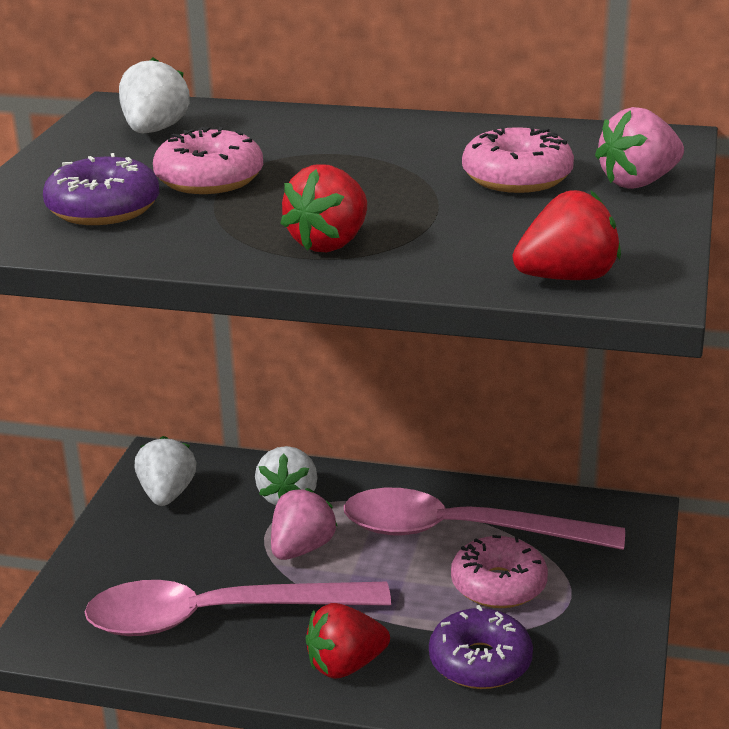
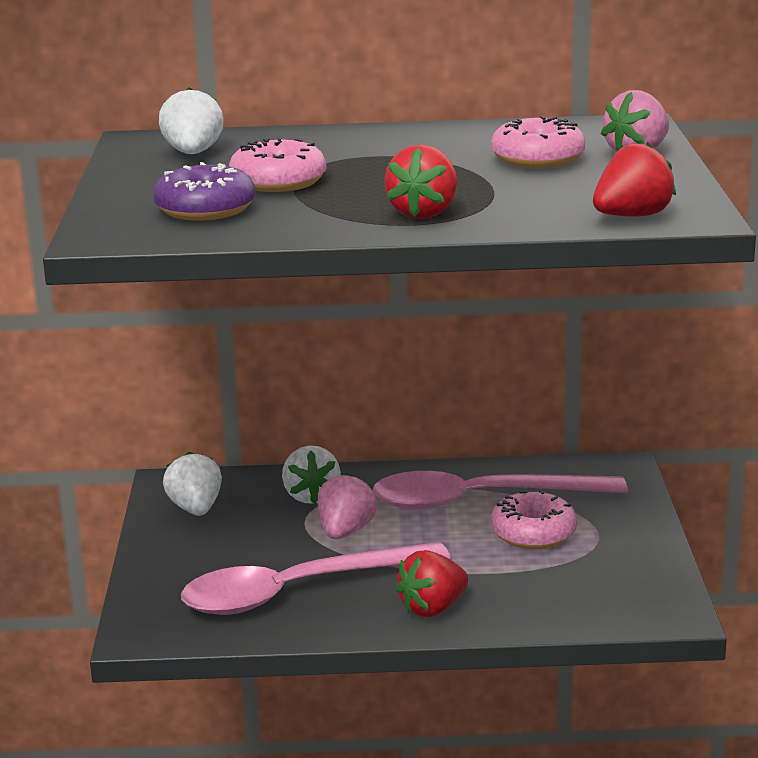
camera: 15 degrees left, 5 degrees down
purple donut [429,605,533,689] -> none

